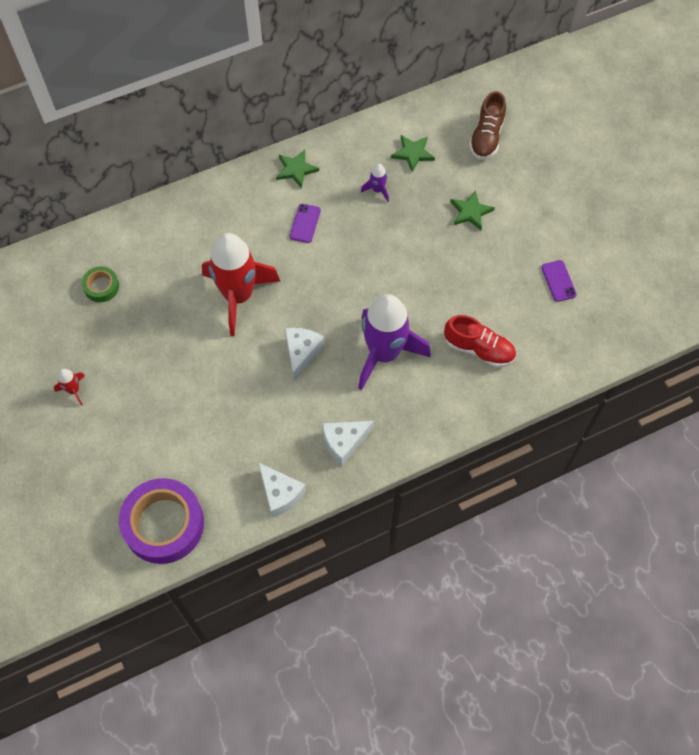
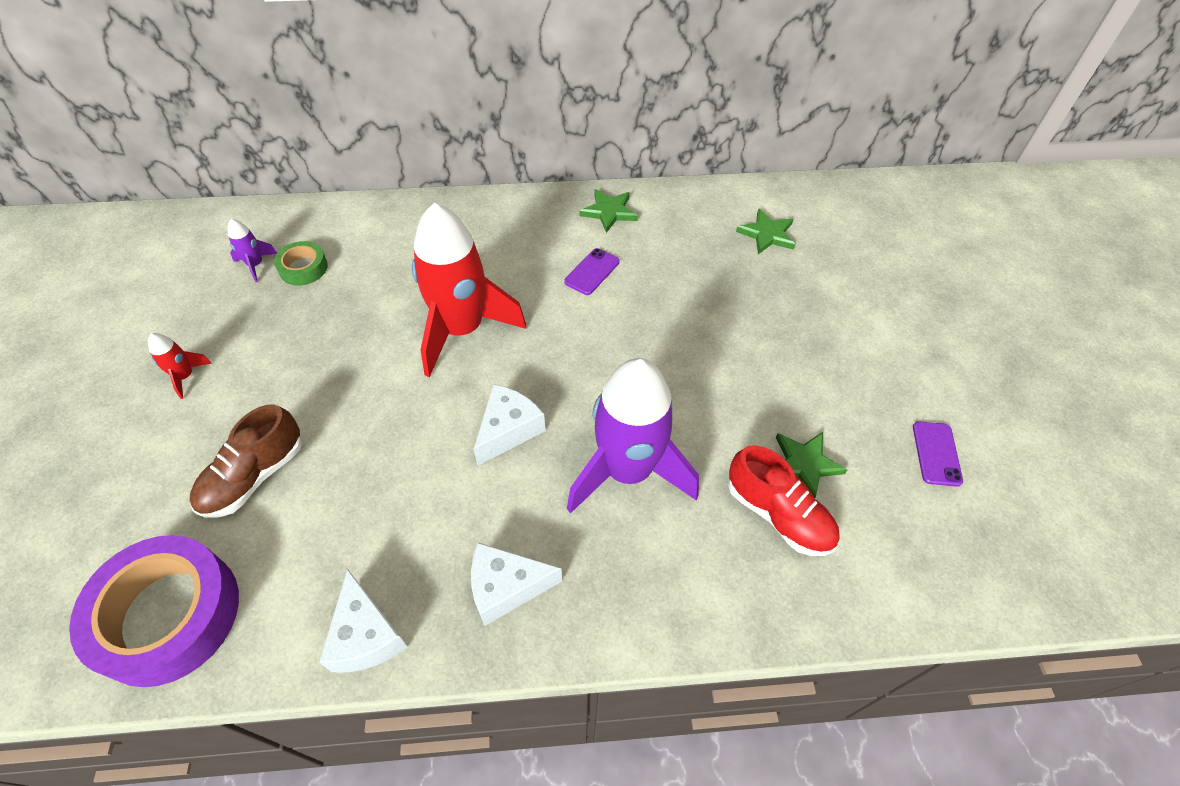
camera: 20 degrees right, 10 degrees down
purple rocket [361,164,389,202] -> purple rocket moved to [228,219,277,282]
green star [450,190,495,230] -> green star moved to [776,432,847,498]
brown shoe [469,91,506,160] -> brown shoe moved to [190,405,302,518]

